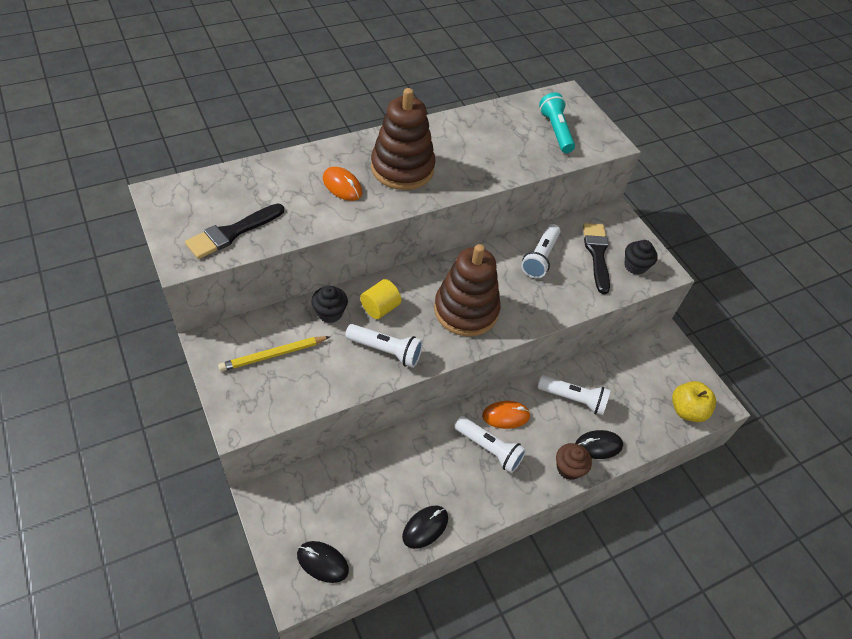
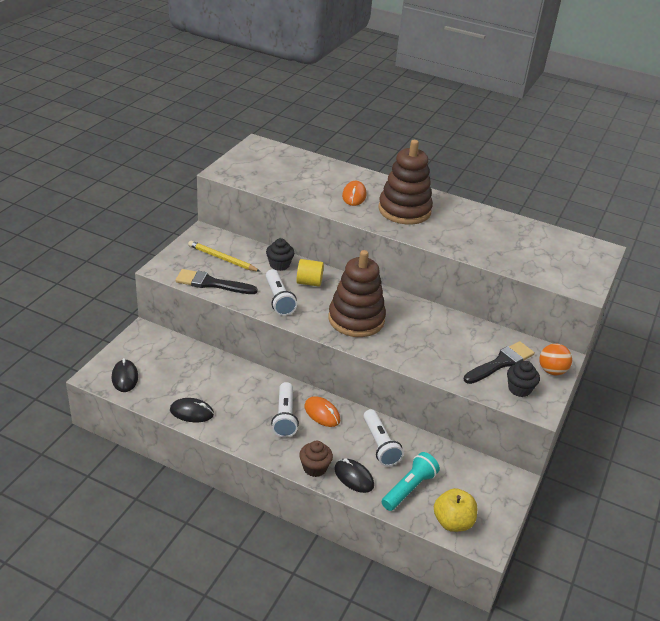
camera: 55 degrees right, 15 degrees down
black brush [185,203,284,259] -> black brush moved to [175,269,258,294]
white flashlight [521,224,560,278] -> none
turquoise flashlight [539,92,575,153] -> turquoise flashlight moved to [382,452,440,511]
none -> orange ball [539,343,572,375]

